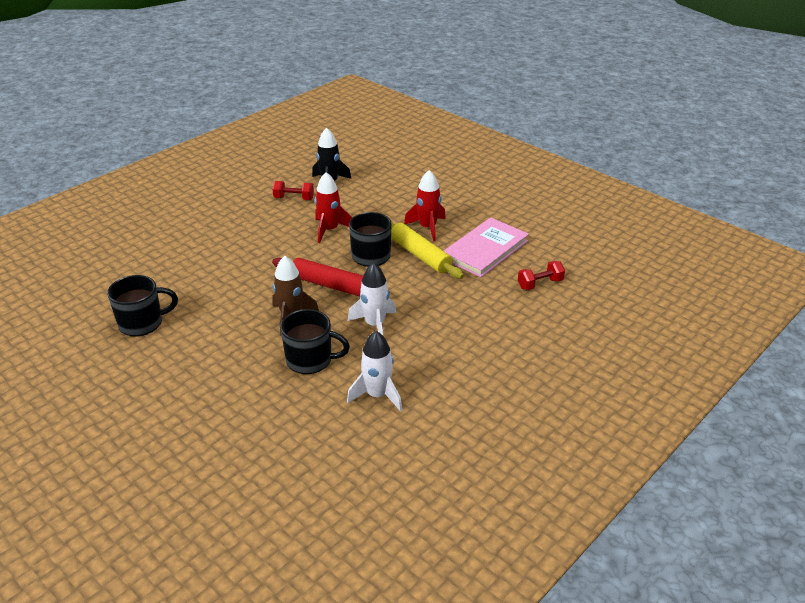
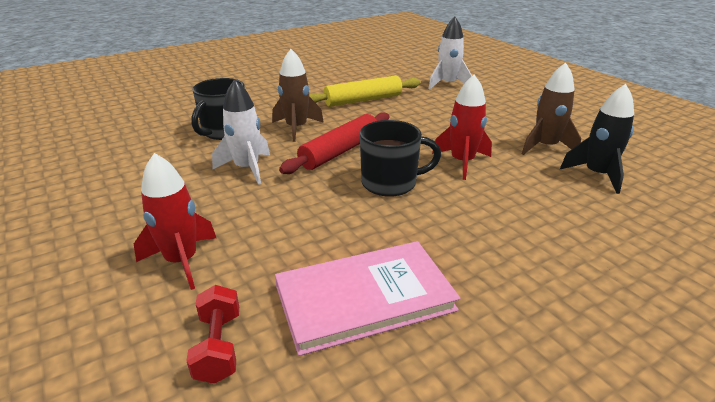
camera: 105 degrees right, 5 degrees down
black mug [107,275,178,336] -> none
red dumbbell [273,181,314,200] -> brown rocket [522,62,581,155]
white rocket [347,331,402,411] -> white rocket moved to [428,17,472,89]
yellow rolling pin [391,221,464,279] -> yellow rolling pin moved to [309,75,421,107]
red rocket [404,170,446,241] -> red rocket moved to [134,153,216,290]
pink book [444,217,529,277] -> pink book turned 75 degrees counterclockwise [275,241,460,356]

